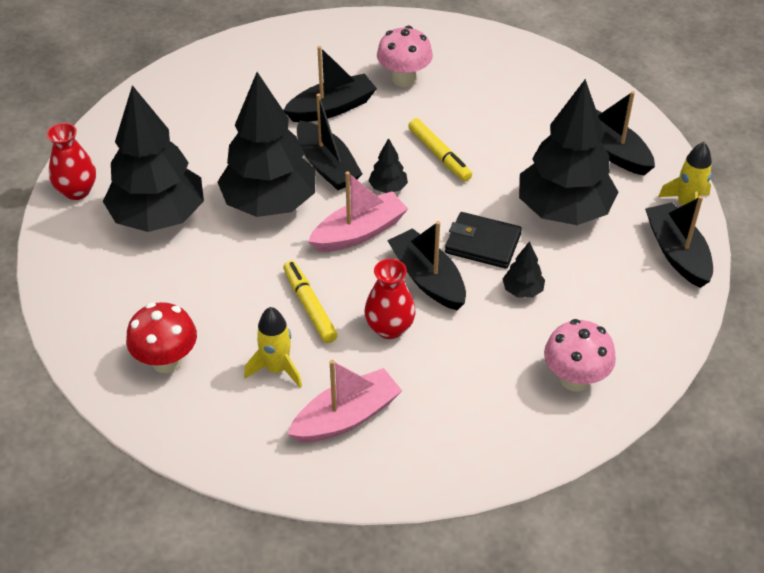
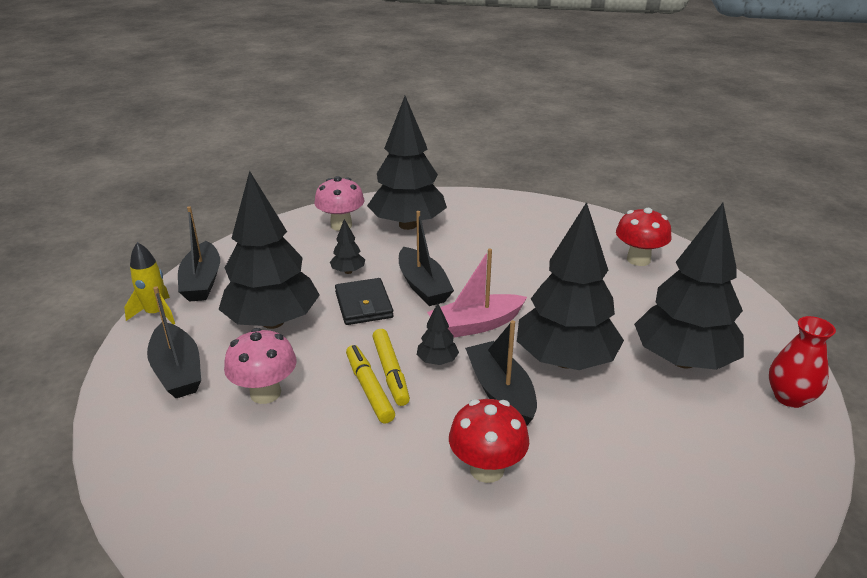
camera: 170 degrees left, 15 degrees down
yellow rocket [244,307,302,388] -> none
black boat [283,46,377,122] -> red mushroom [449,399,529,483]
yellow marker [283,261,338,343] -> yellow marker moved to [372,329,410,406]
pink boat [288,360,402,442] -> none
red vase [364,259,416,339] -> none
pink mushroom [377,26,433,87] -> pink mushroom moved to [224,328,297,404]
black wallet [445,212,522,269] -> black wallet turned 45 degrees clockwise [335,278,394,325]
none -> black tree [367,96,447,230]

